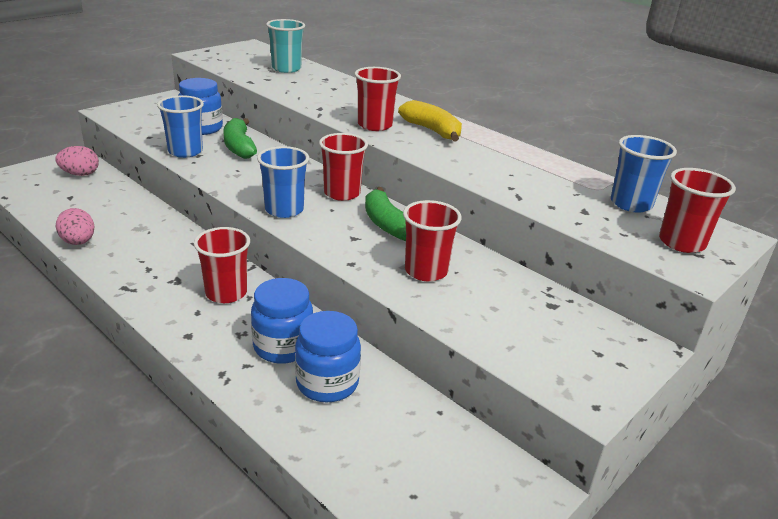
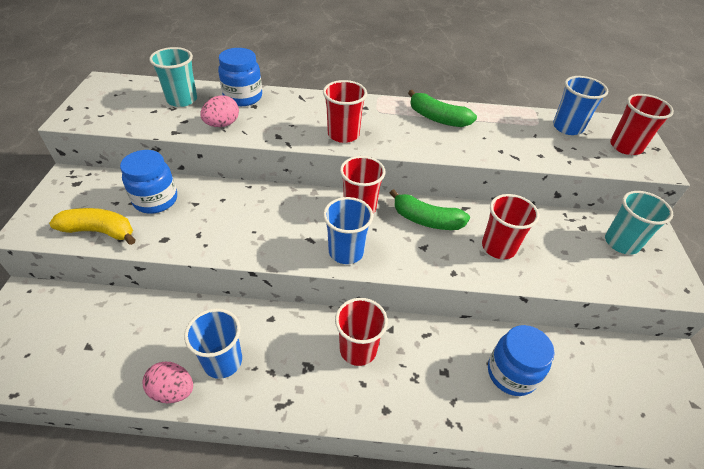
camera: 40 degrees left, 15 degrees up
pink egg [55,146,99,176] -> pink egg moved to [200,95,239,127]
blue cup [157,95,204,158] -> blue cup moved to [184,308,242,379]
green banana [223,118,257,159] -> green banana moved to [408,90,477,127]
blue jar [251,278,313,364] -> blue jar moved to [218,48,262,106]
yellow banana [398,100,462,141] -> yellow banana moved to [49,208,135,245]
none -> turquoise cup [605,191,673,255]

